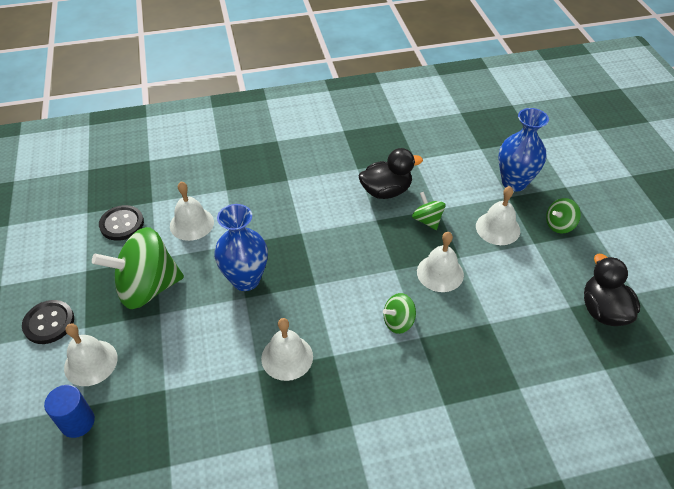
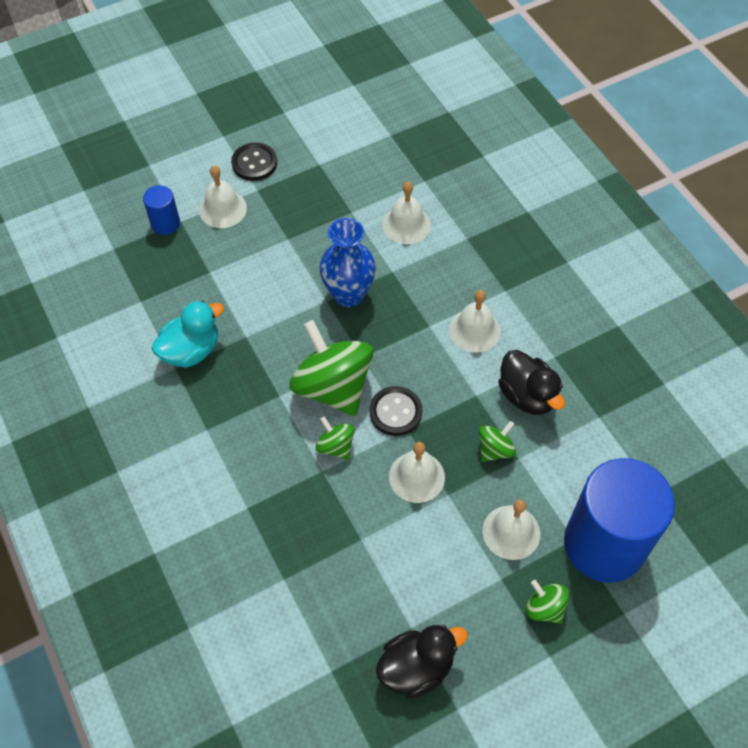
camera: 75 degrees right, 10 degrees up
green spinning top [92,227,184,309] -> green spinning top moved to [290,320,373,416]
black button [99,205,144,241] -> black button moved to [369,386,422,436]
white bell [261,318,313,381] -> white bell moved to [449,290,501,352]
blue vase [498,108,549,192] -> blue cylinder [564,458,675,583]
none -> turquoise duck [151,301,224,368]

